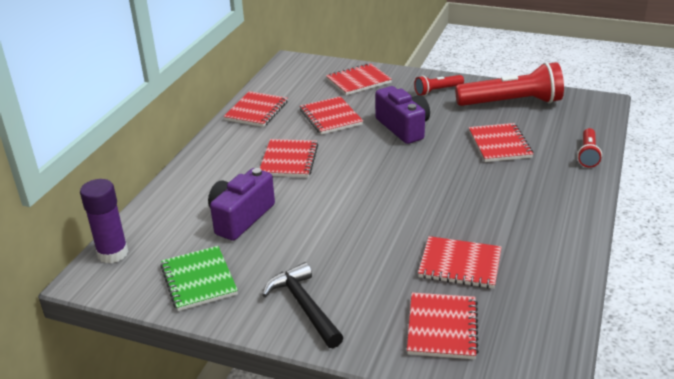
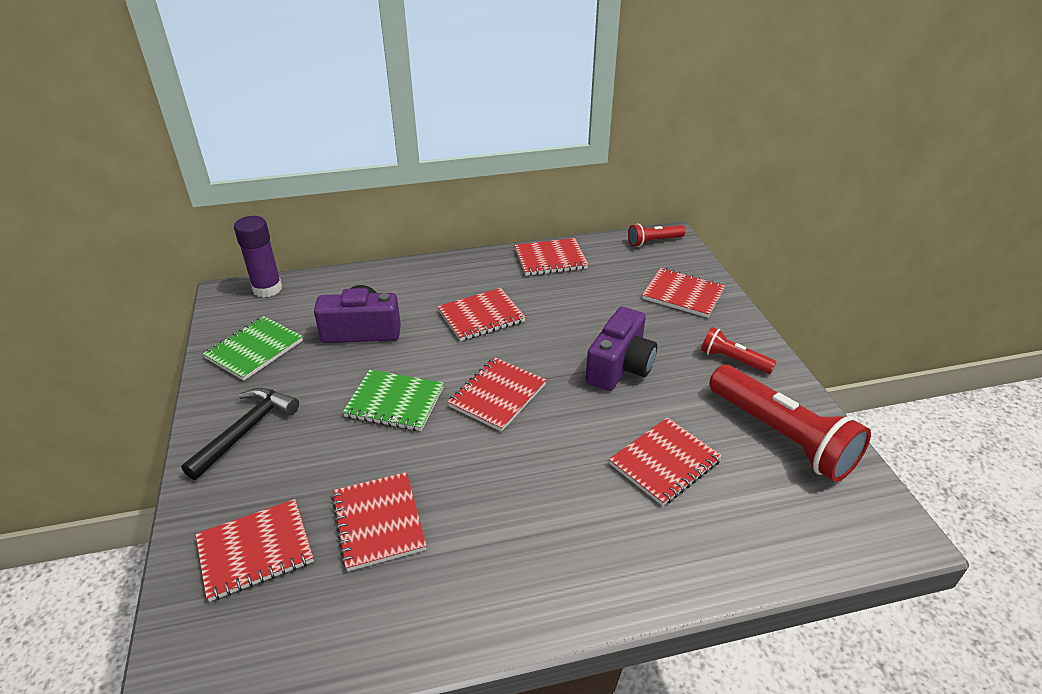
camera: 55 degrees right, 5 degrees up
red notebook [300,96,363,135] -> red notebook moved to [448,357,546,432]
red flashlight [577,128,602,167] -> red flashlight moved to [628,224,686,247]
none -> green notebook [343,370,444,431]

